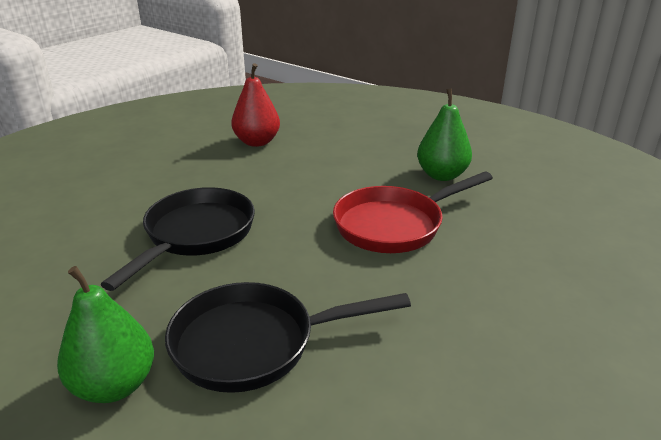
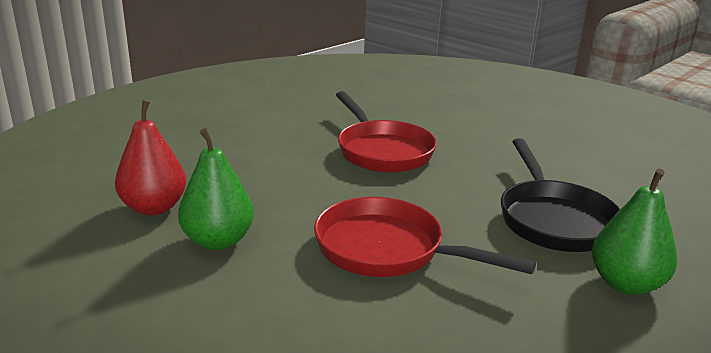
camera: 85 degrees left, 5 degrees down
black pan [100,187,255,291] -> red pan [314,197,536,277]
green pear [417,88,472,181] -> green pear moved to [178,128,254,250]

